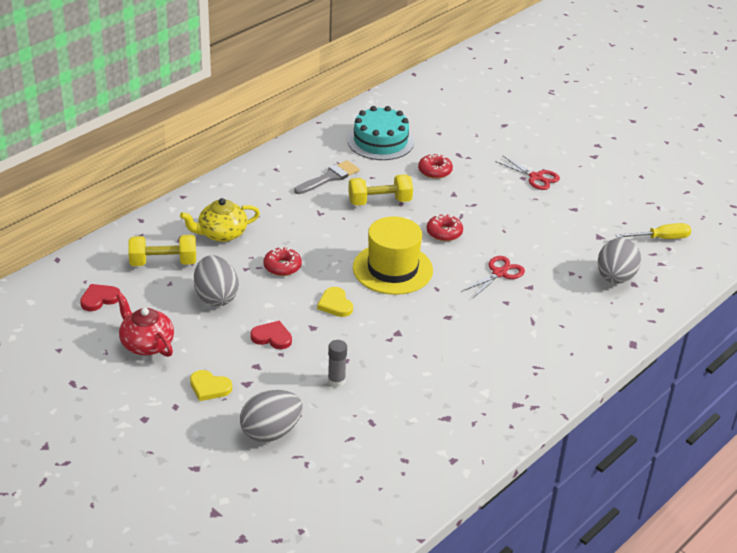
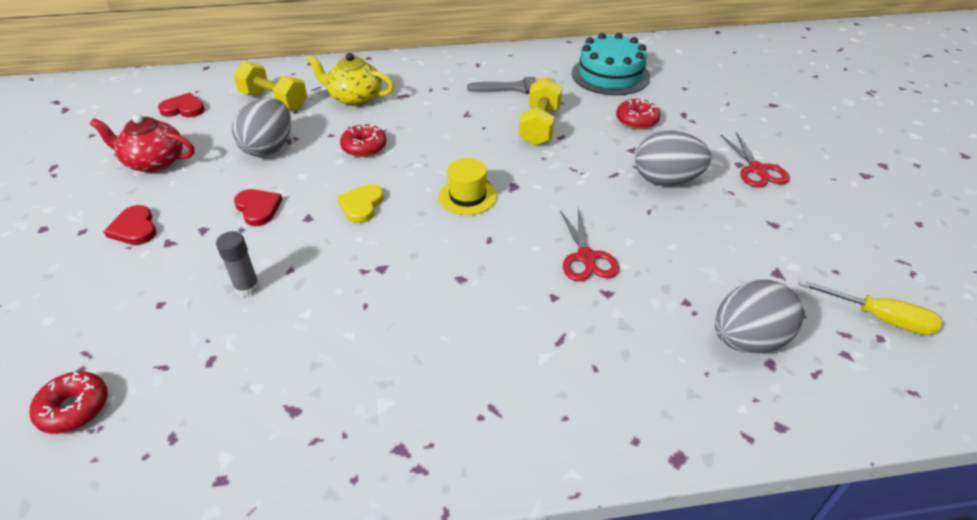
camera: 40 degrees right, 5 degrees up
red teapot [116,293,174,357] -> red teapot turned 75 degrees counterclockwise [90,114,194,172]
yellow heart [190,370,232,401] -> red heart [103,205,157,245]
grey egg [240,390,303,442] -> grey egg moved to [635,130,711,186]
yellow dumbbell [348,174,413,206] -> yellow dumbbell turned 75 degrees clockwise [519,78,562,146]
yellow hat [353,216,433,295] -> yellow hat [439,158,497,215], size x0.55
red donut [427,214,463,241] -> red donut moved to [30,371,108,434]
red scissors [462,256,525,299] -> red scissors turned 90 degrees clockwise [560,208,619,282]

